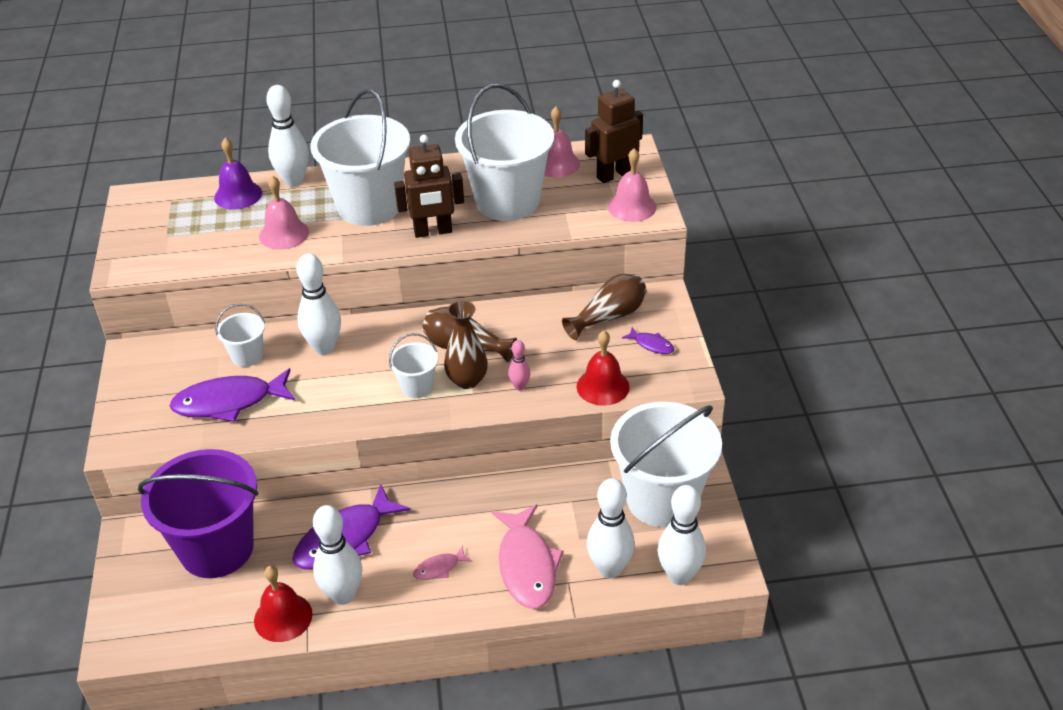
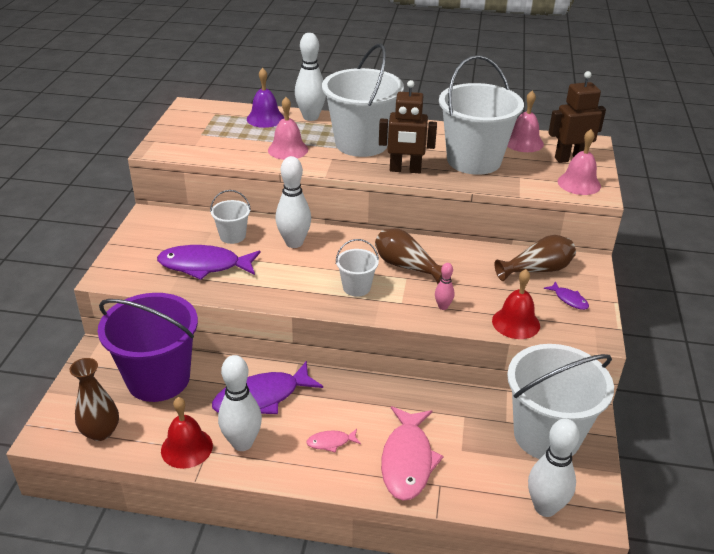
camera: 15 degrees right, 5 degrees down
brown vase [444,300,488,389] -> brown vase moved to [69,358,119,441]
white bowling pin [587,478,635,578] -> none

